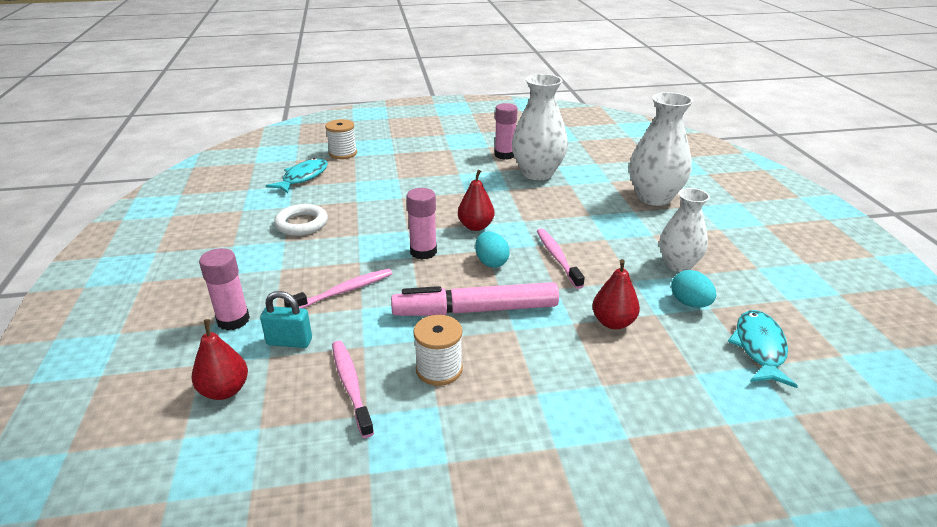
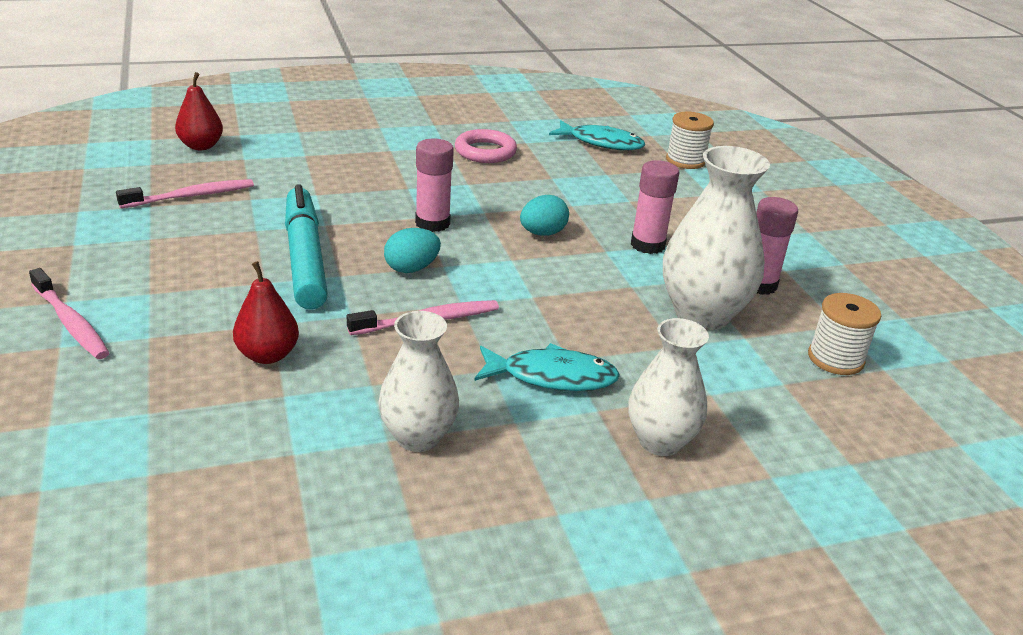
camera: 80 degrees right, 0 degrees up
pink glue stick [199,248,250,331] -> pink glue stick moved to [631,160,680,254]
turquoise padlock [260,291,312,348] -> none
white ring [274,204,328,236] -> pink ring [455,129,517,163]
pink toothbrush [284,268,392,308] -> pink toothbrush moved to [29,268,109,359]
pink marker [391,282,559,316] -> turquoise marker [285,185,328,310]
white spool [413,315,463,386] -> white spool moved to [808,293,881,375]
red pear [458,170,494,231] -> none
white vase [629,92,693,206] -> white vase [628,318,709,456], size x0.65
turquoise egg [671,270,716,308] -> turquoise egg moved to [520,195,569,236]
turquoise fish [728,310,798,388] -> turquoise fish moved to [474,343,620,391]

